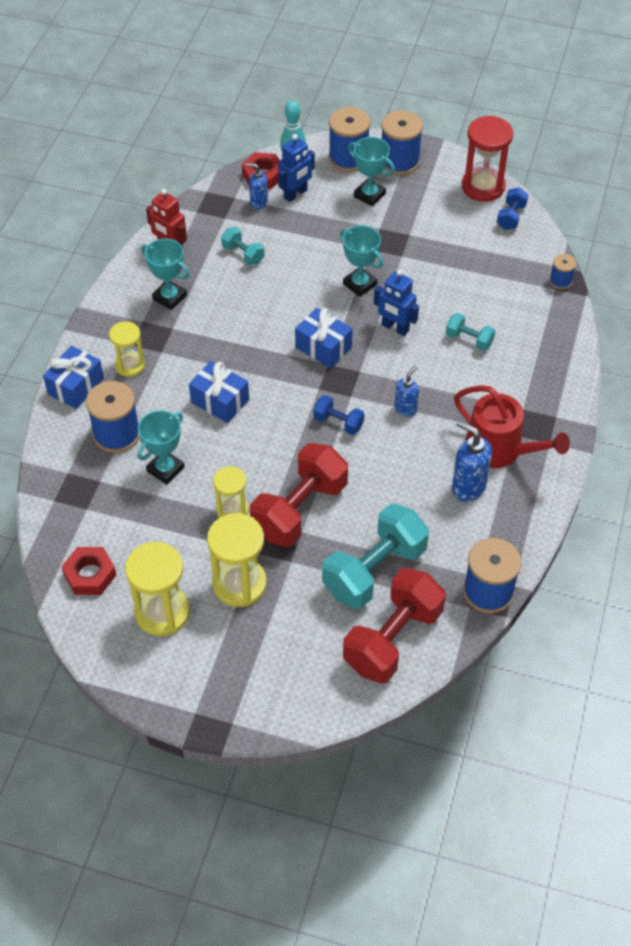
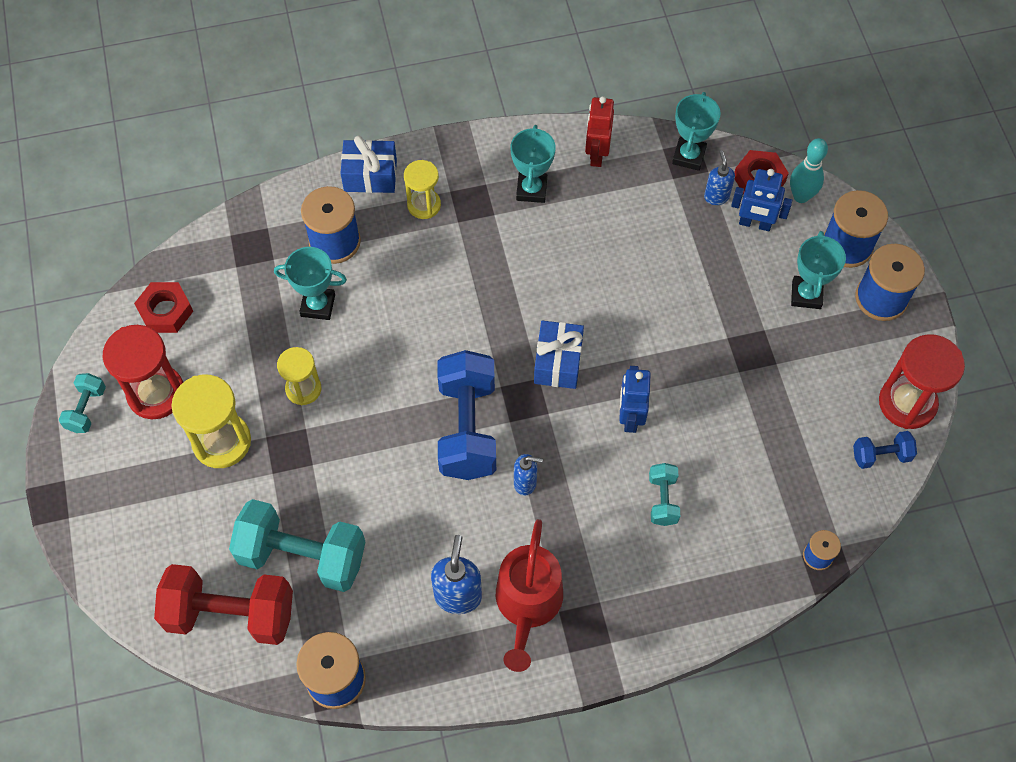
camera: 60 degrees right, 10 degrees up
yellow hourglass [125,542,190,636] -> red hourglass [103,325,183,419]
blue gift [189,361,249,423] -> none
turquoise dumbbell [221,227,265,266] -> turquoise dumbbell moved to [59,373,106,433]
red dumbbell [250,443,348,547] -> none
blue dumbbell [313,395,364,435] -> blue dumbbell [438,350,496,480], size x2.09
turquoise trophy [340,225,383,297] -> turquoise trophy moved to [672,92,721,171]

